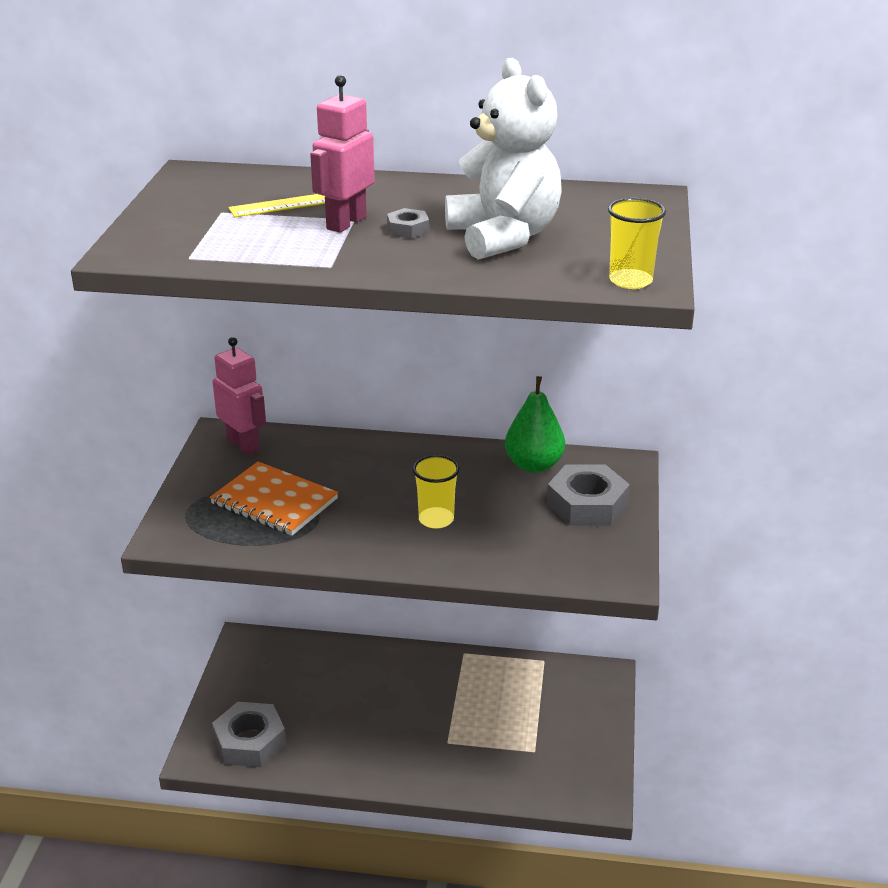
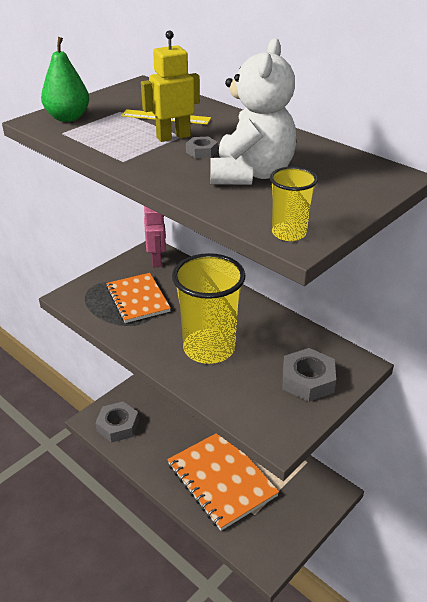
camera: 35 degrees right, 5 degrees up
pink robot [310,75,375,233] -> yellow robot [141,30,200,142]
yellow cup [413,455,460,529] -> yellow cup [172,253,245,364], size x2.20
green pear [505,376,565,473] -> green pear moved to [41,37,89,122]
none -> orange notebook [167,433,279,531]

